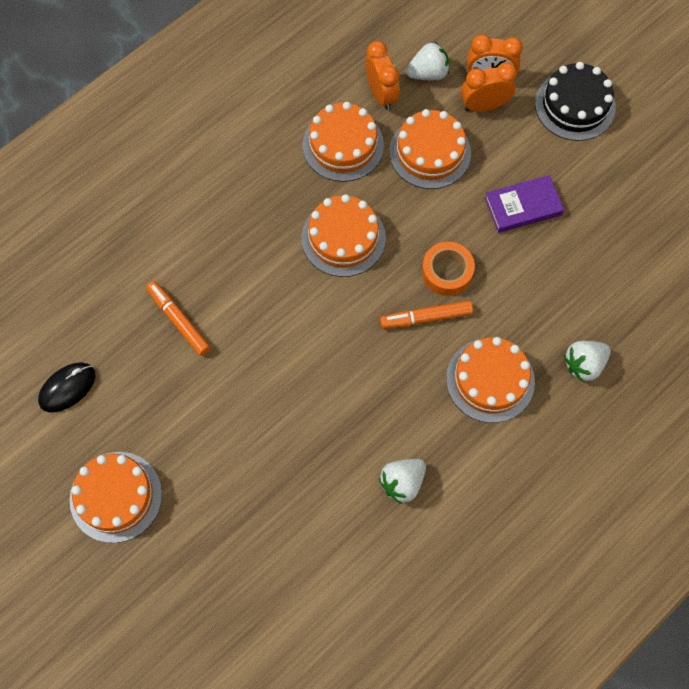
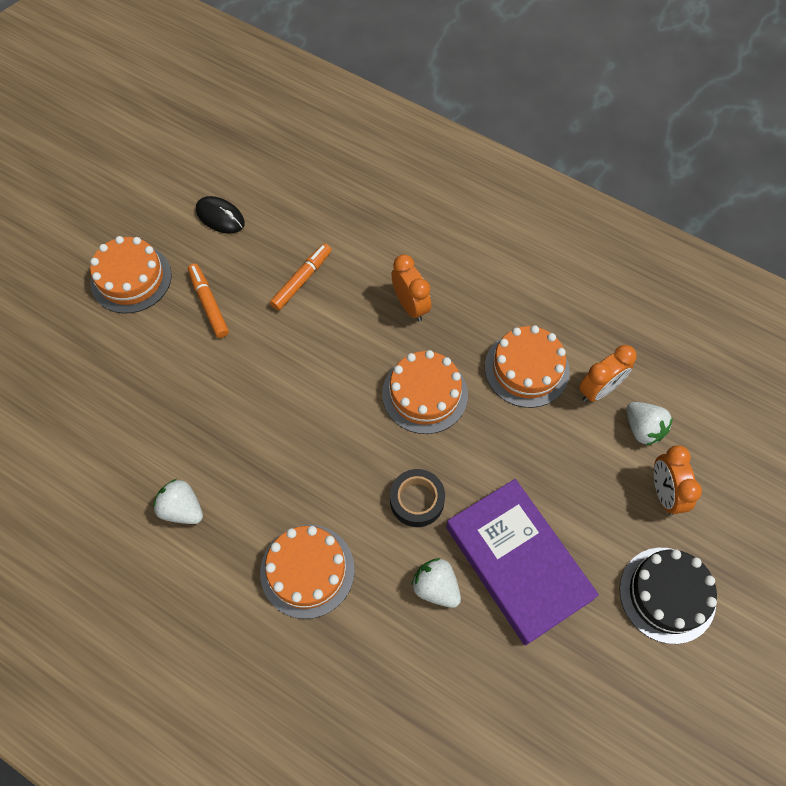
camera: 75 degrees right, 5 degrees down
orange marker [380,300,473,329] -> orange marker moved to [188,264,229,338]
orange cake [389,109,471,189] -> none
orange tape [422,242,475,296] -> black tape [390,469,445,527]
orange clock [461,62,517,112] -> orange clock moved to [391,255,431,322]
purple book [485,175,564,233] -> purple book [446,479,599,645], size x1.81
white strawberry [564,341,611,382] -> white strawberry moved to [411,558,461,608]

